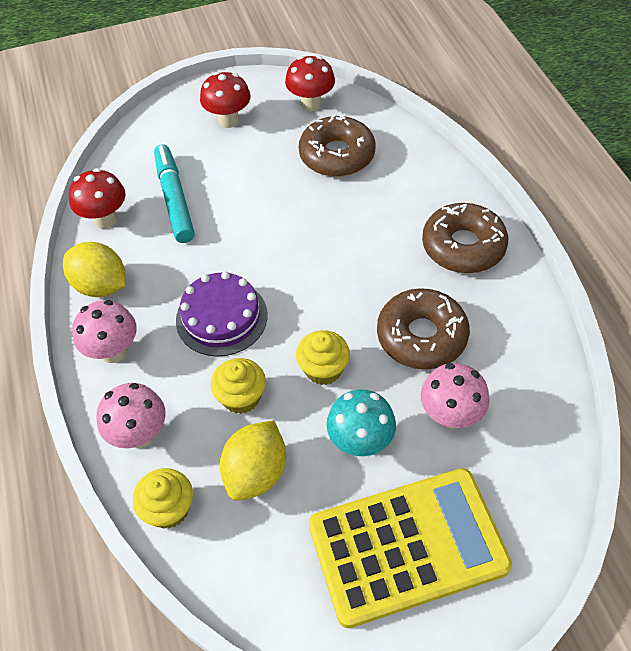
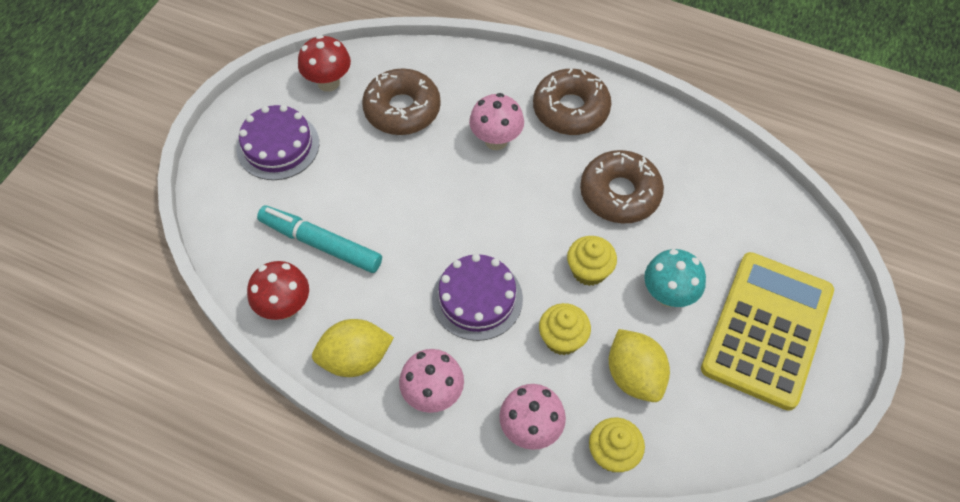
camera: 50 degrees left, 5 degrees up
red mushroom [200,72,251,128] -> purple cake [237,105,319,180]
pink mushroom [421,363,490,429] -> pink mushroom moved to [469,93,524,150]

